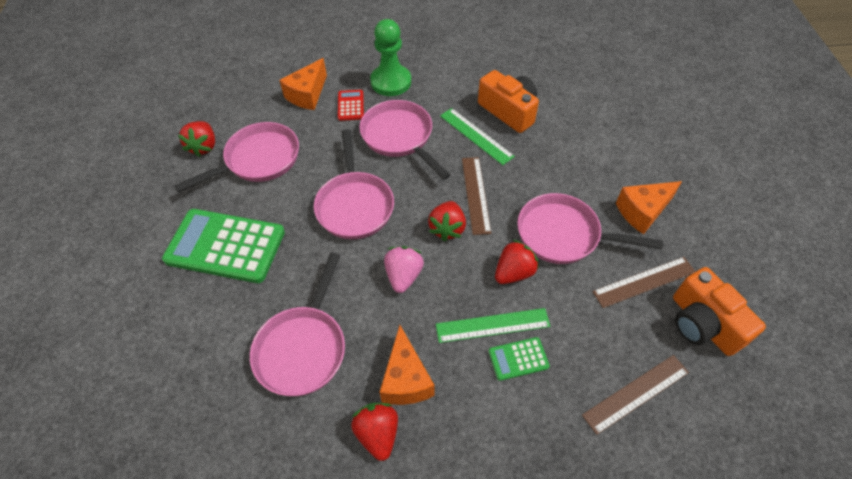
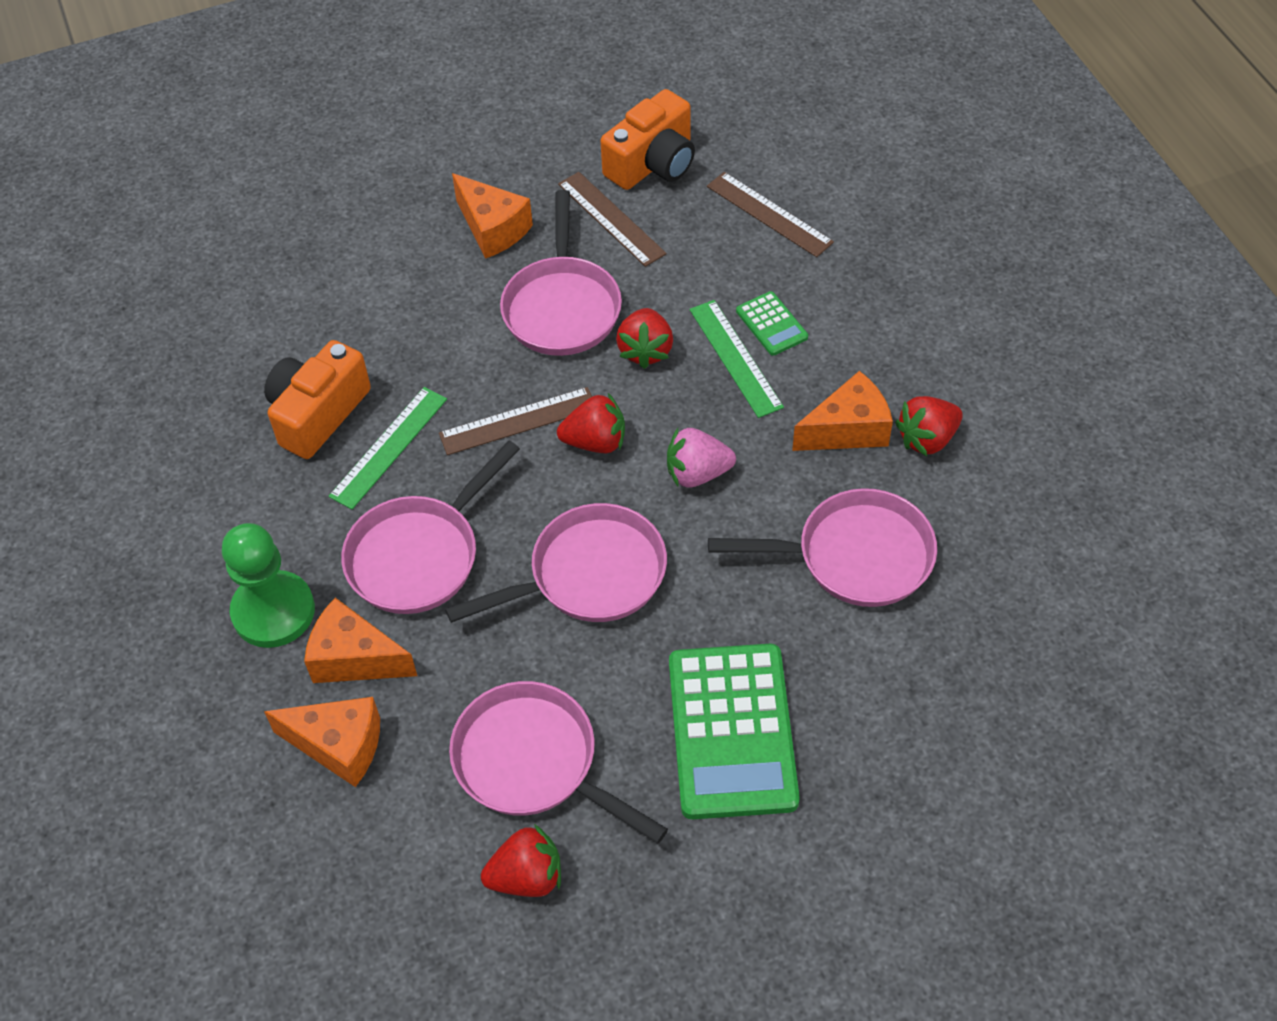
camera: 105 degrees left, 0 degrees up
red calculator [338,90,364,121] -> orange cheese [304,598,417,683]
red strawberry [495,240,539,284] -> red strawberry turned 120 degrees counterclockwise [616,308,673,369]

